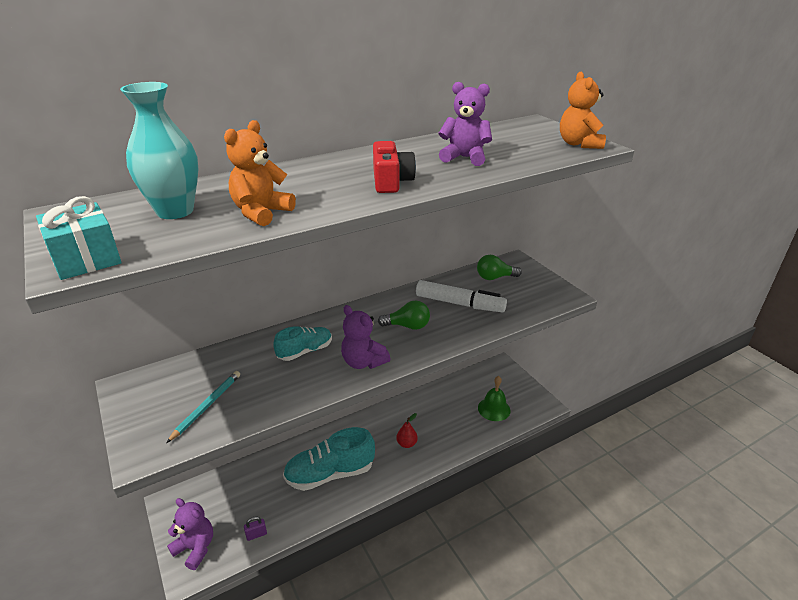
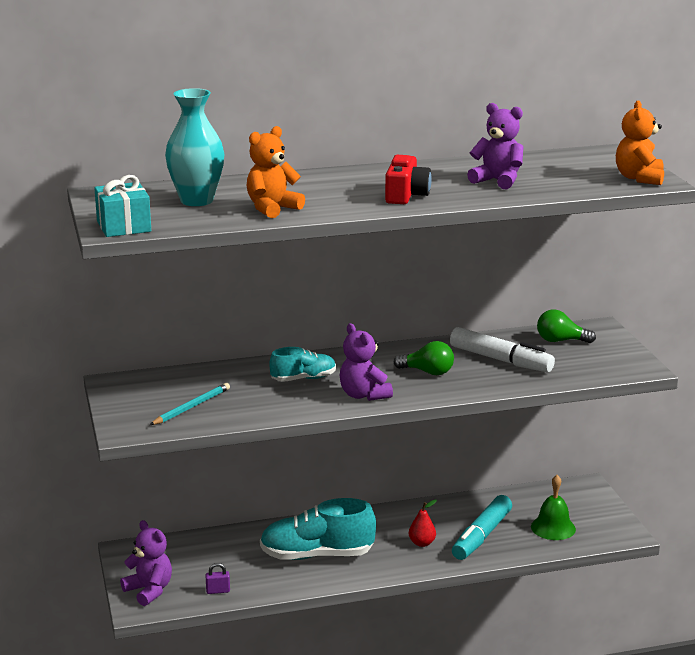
camera: 15 degrees right, 10 degrees down
none -> turquoise marker [452,495,512,560]

